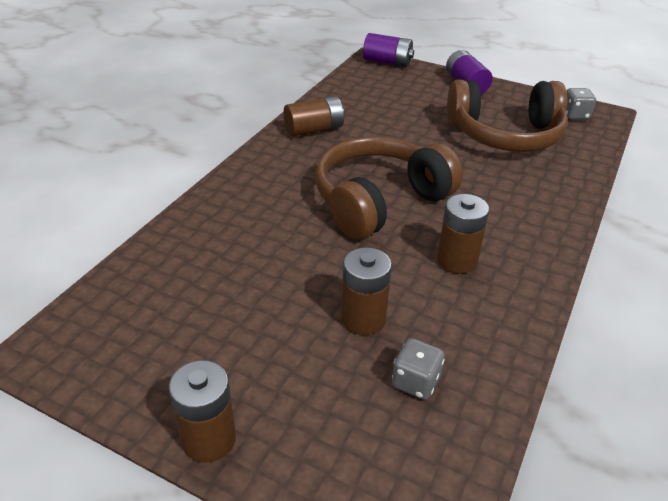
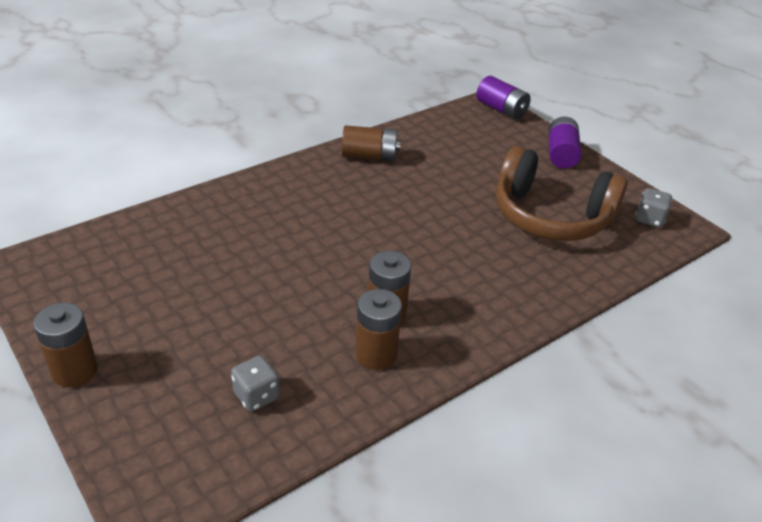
camera: 25 degrees right, 0 degrees up
brown headphones [316,136,463,240] -> none
brown battery [341,247,392,335] -> brown battery moved to [355,289,402,370]

